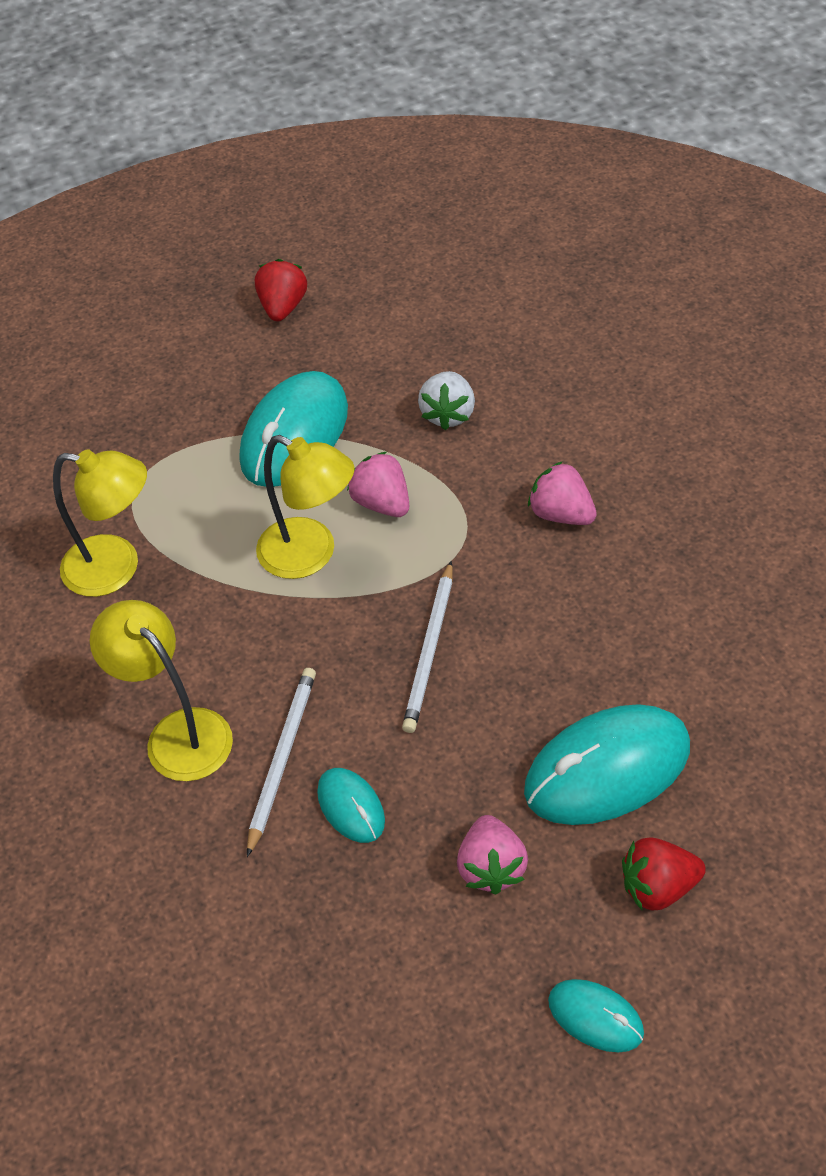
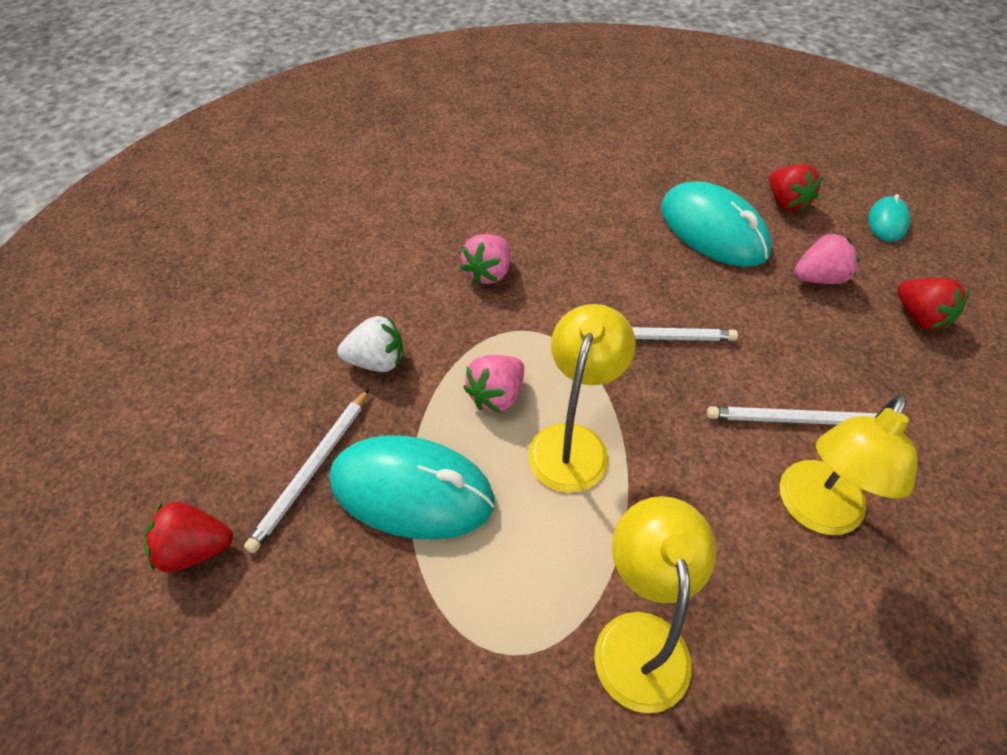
camera: 105 degrees left, 0 degrees up
turquoise mouse [317,768,385,843] -> none
none -> white pencil [244,389,369,553]
none -> red strawberry [897,278,969,331]

